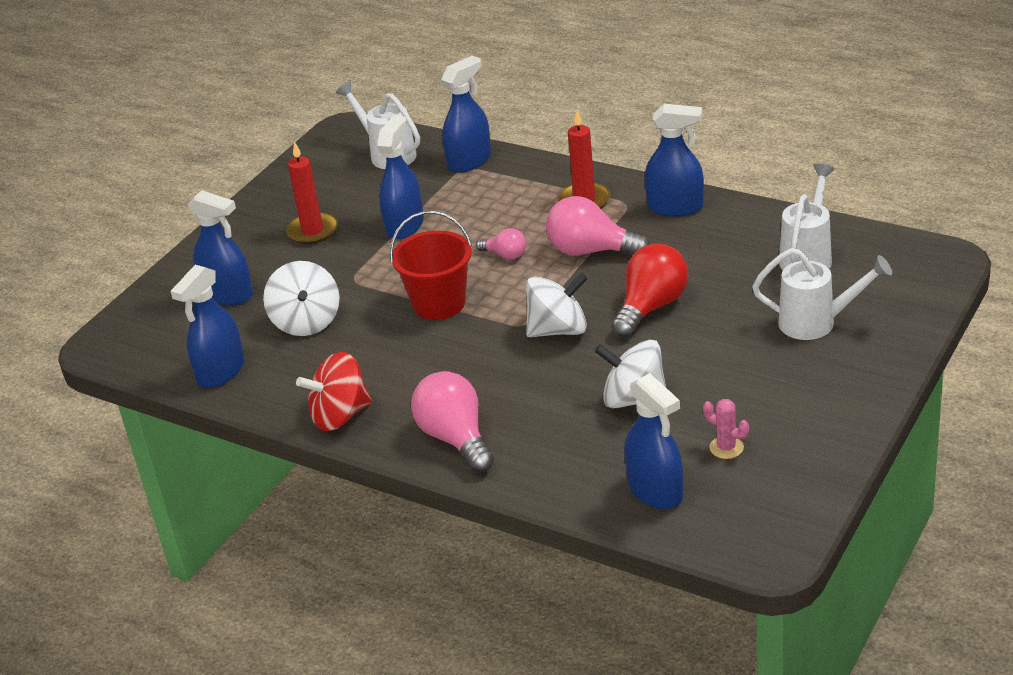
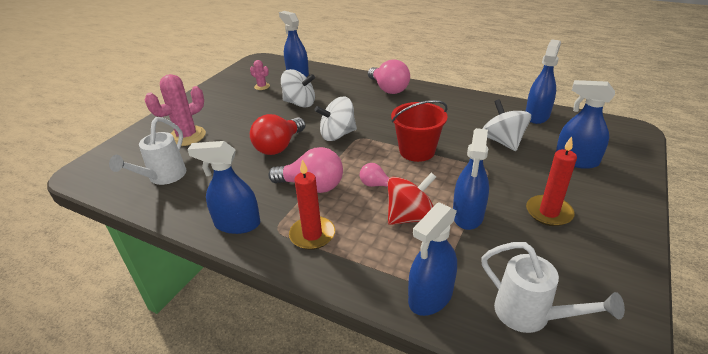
camera: 175 degrees right, 0 degrees up
red spinning top [296,352,372,431] -> red spinning top moved to [388,172,436,225]
white watering can [752,248,892,340] -> pink cactus [145,74,206,146]

